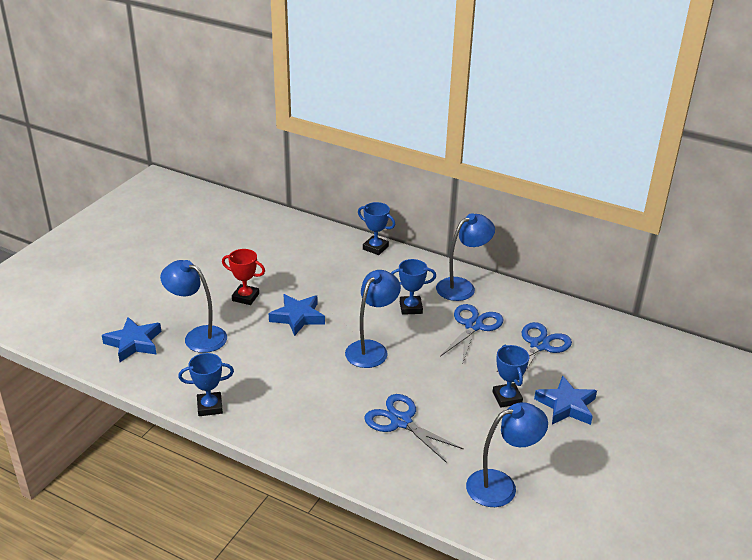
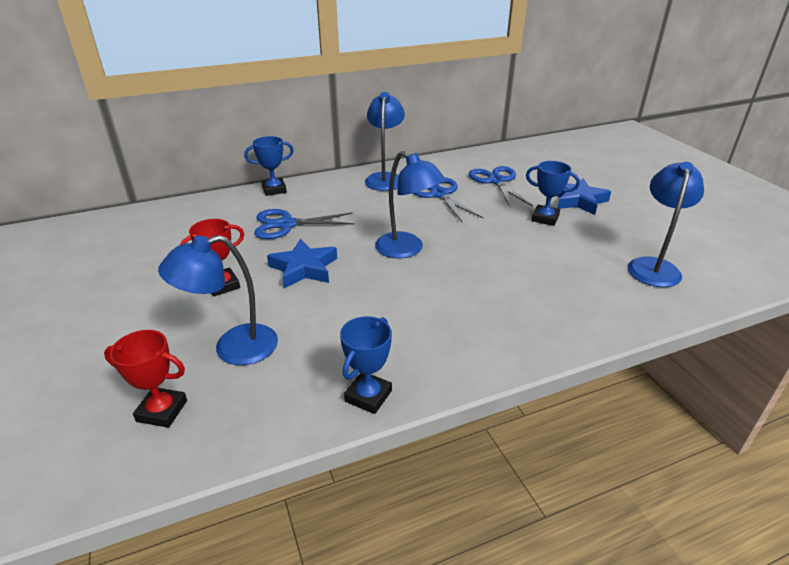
camera: 50 degrees left, 0 degrees up
blue star [102,317,161,362] -> red trophy [104,330,187,428]
blue lamp [345,270,401,368] -> blue lamp turned 150 degrees clockwise [375,151,445,259]
blue scissors [364,394,464,463] -> blue scissors moved to [254,209,355,239]
blue trophy [391,259,436,315] -> none

